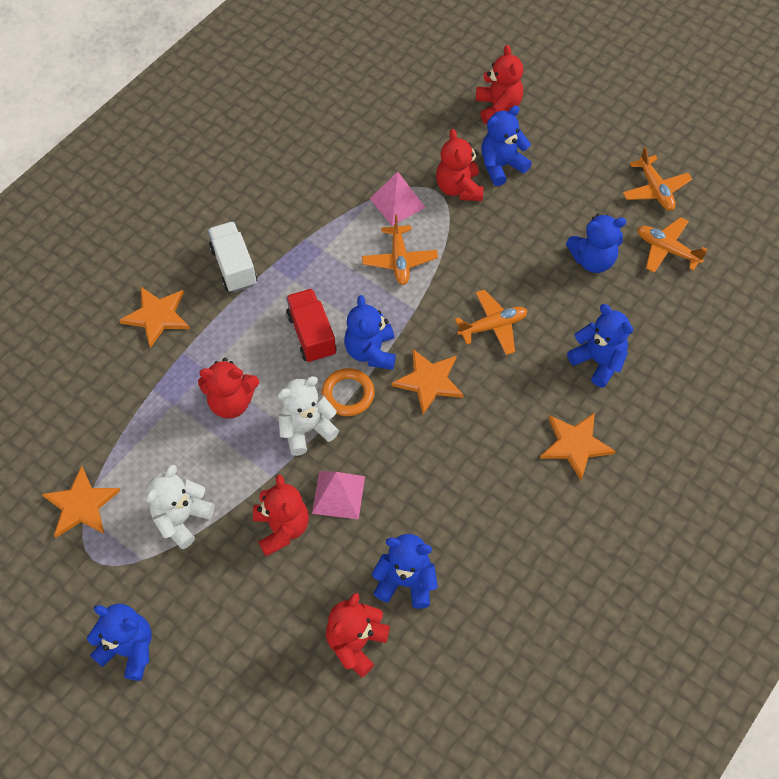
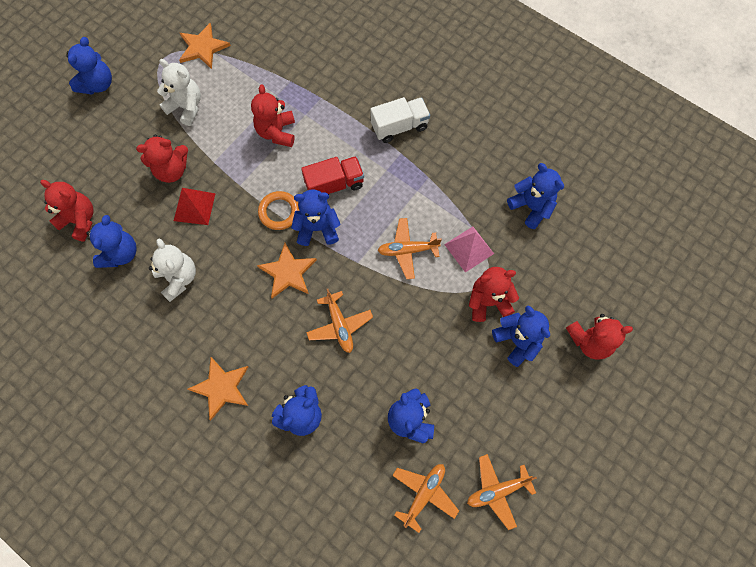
camera: 90 degrees right, 10 degrees up
orange star [119,287,190,348] -> none
white teddy bear [278,376,339,456] -> white teddy bear moved to [149,239,196,302]
pink pyramid [312,471,365,519] -> red pyramid [174,188,216,225]
none -> blue teddy bear [507,163,564,229]

